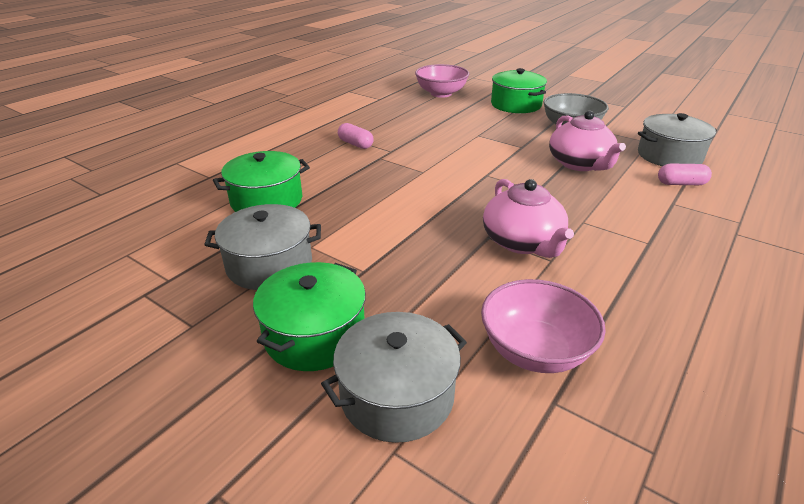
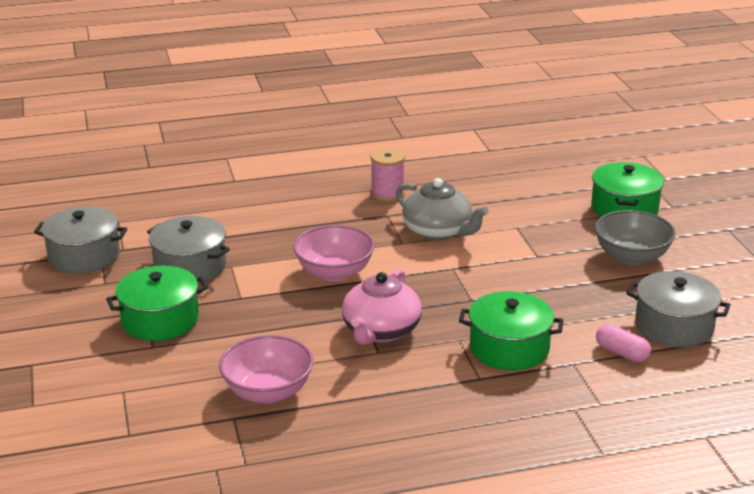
camera: 40 degrees right, 5 degrees down
green pot [213,151,310,212] -> green pot moved to [459,291,563,371]
grey pot [321,312,467,443] -> grey pot moved to [34,206,127,274]
pink capsule [338,123,374,149] -> pink spool [371,148,405,202]
pink bowl [415,64,469,98] -> pink bowl moved to [293,225,375,281]
pink teapot [549,111,626,171] -> none
none -> grey teapot [396,178,489,241]

